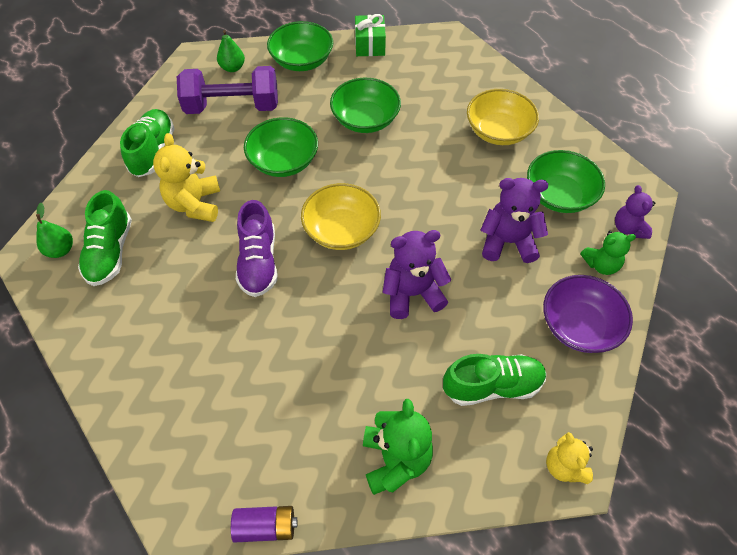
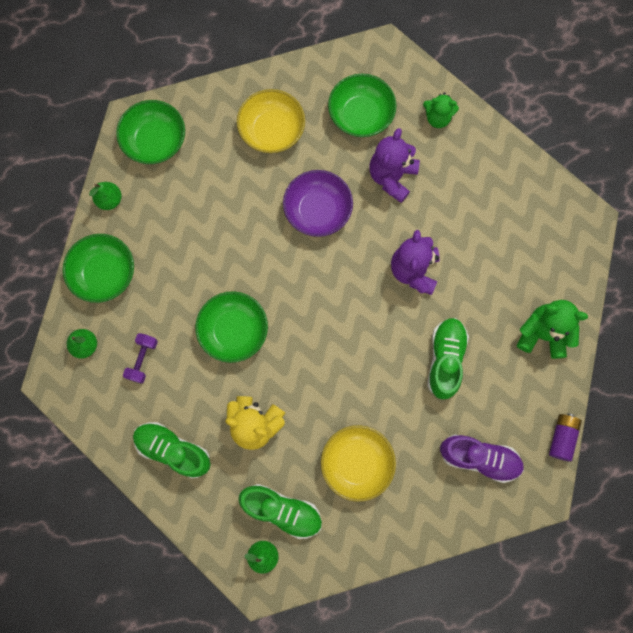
camera: 70 degrees left, 20 degrees up
purple dumbbell [177,66,278,114] -> purple dumbbell [123,333,158,384], size x0.48
purple shoe [236,200,278,297] -> purple shoe moved to [440,434,524,483]
yellow bowl [301,183,381,250] -> yellow bowl moved to [321,425,396,502]
green bowl [330,78,401,133] -> green bowl moved to [116,100,185,164]
green gift [355,14,386,56] -> green pear [89,182,121,210]
green shoe [443,354,547,406] -> green shoe moved to [427,318,469,399]
purple bowl [543,275,633,353] -> purple bowl moved to [283,170,353,237]
yellow teddy bear [546,432,593,484] -> none
green teddy bear [580,231,636,275] -> green teddy bear turned 90 degrees clockwise [423,92,459,128]
purple teddy bear [615,185,655,239] -> none

